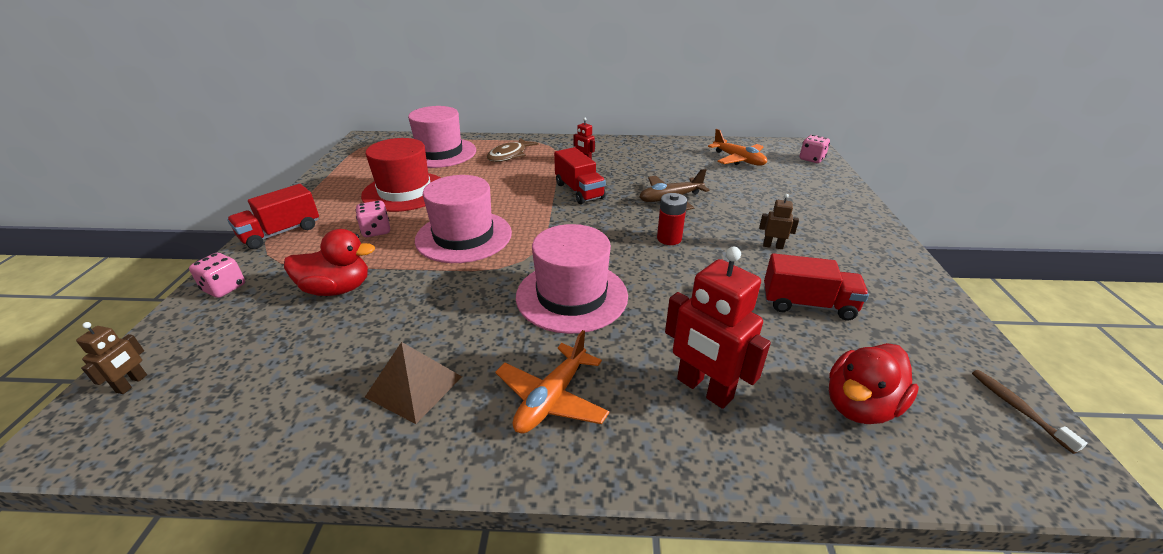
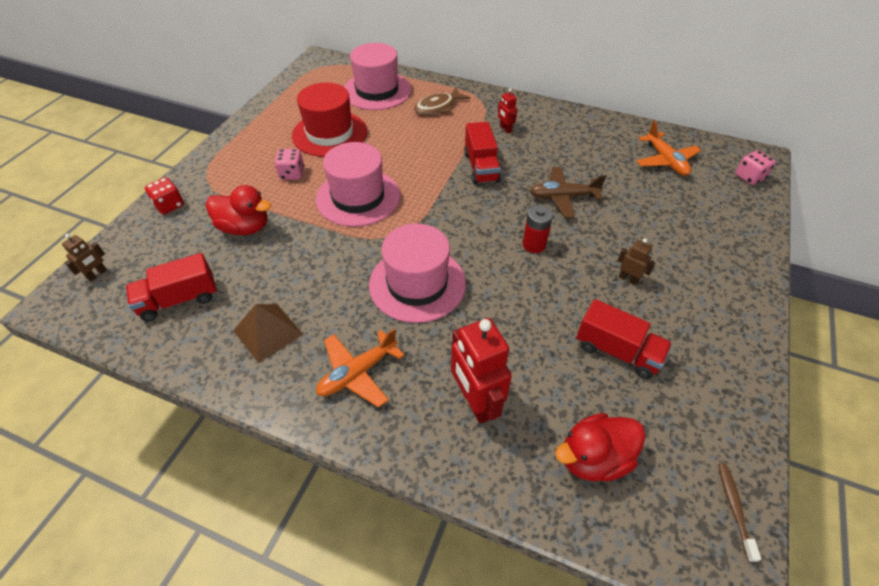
camera: 20 degrees right, 15 degrees up
pink dice [189,253,245,298] -> red dice [145,177,184,214]
red truck [227,184,319,249] -> red truck moved to [126,253,217,321]

